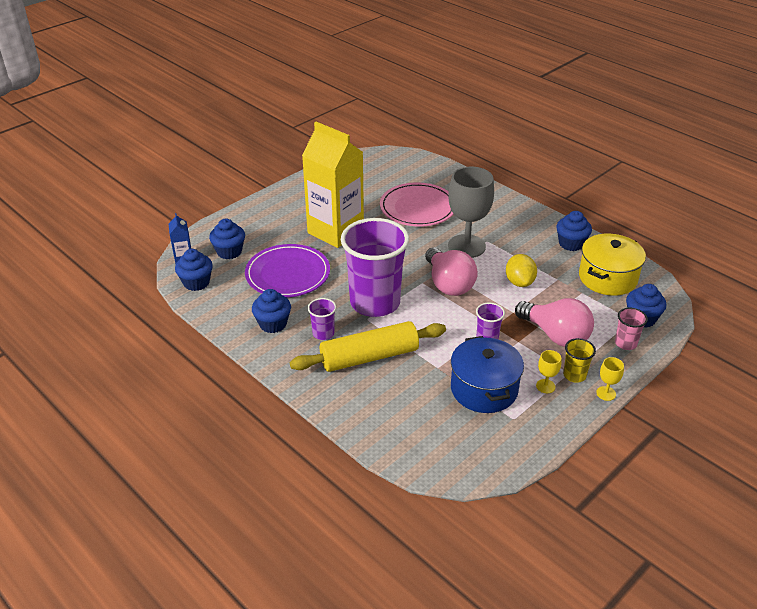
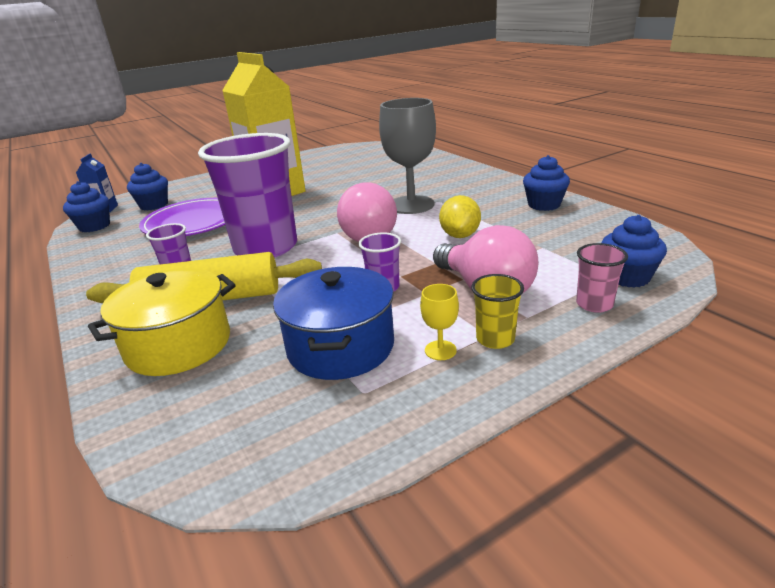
camera: 15 degrees right, 10 degrees down
blue cupcake [252,289,291,333] -> none
pink plate [380,182,453,227] -> none
yellow pot [579,234,646,296] -> yellow pot moved to [88,268,236,376]
yellow goblet [596,357,624,401] -> none

